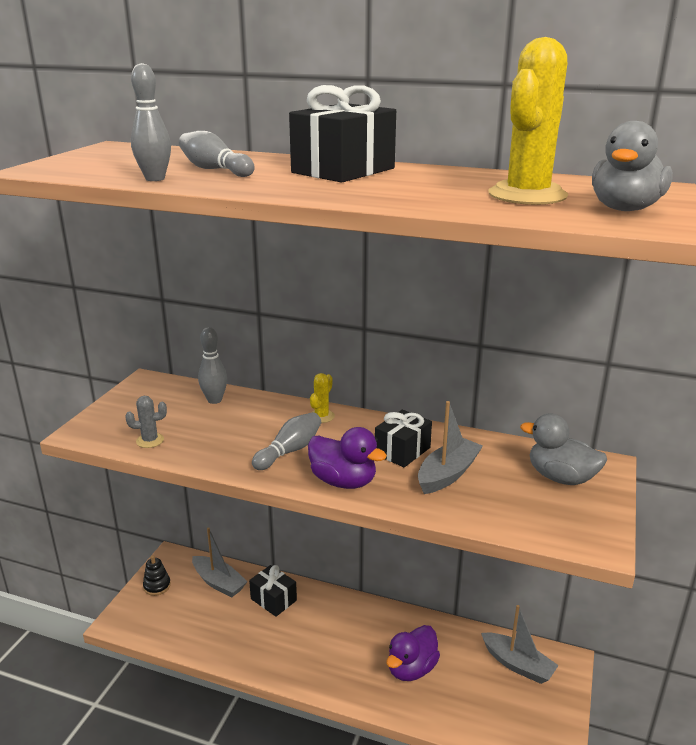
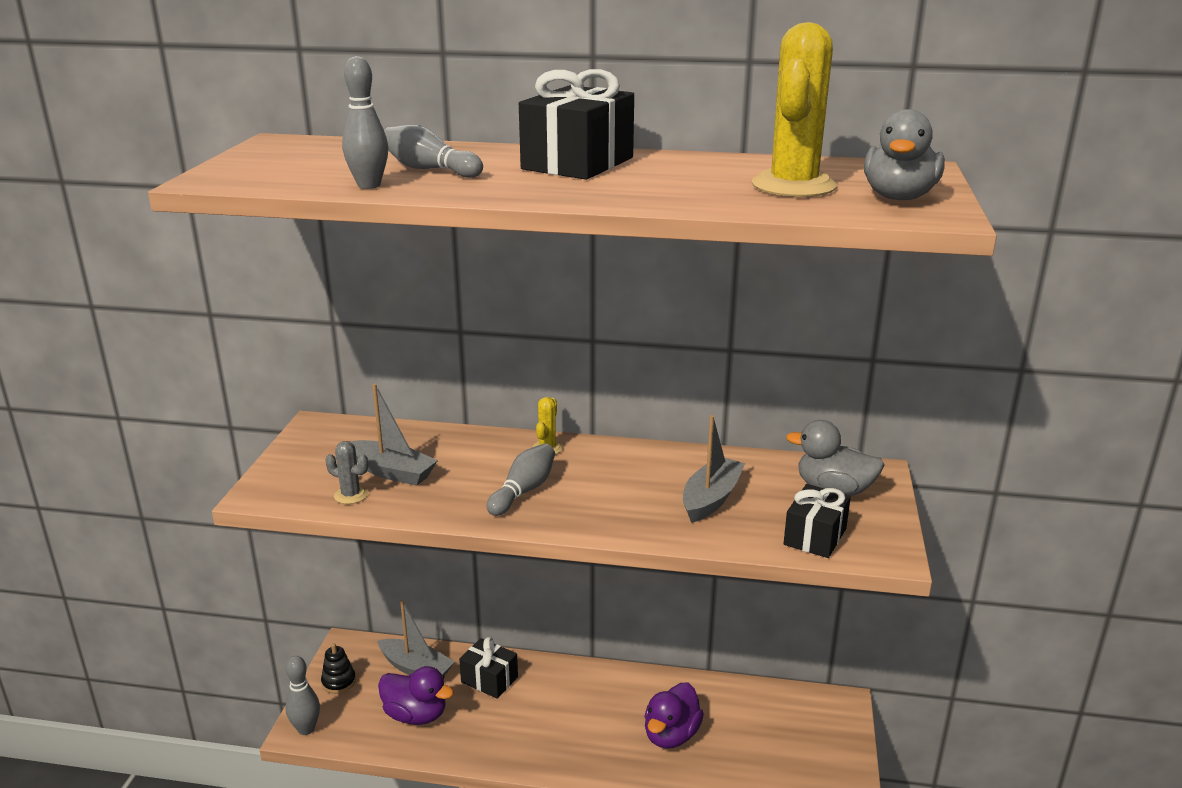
camera: 10 degrees left, 0 degrees up
grey cactus [125,396,167,448] -> grey cactus turned 45 degrees clockwise [325,441,368,504]
grey bowling pin [198,327,227,404] -> grey bowling pin moved to [285,656,320,735]
purple duck [308,427,387,489] -> purple duck moved to [378,666,454,725]
black gift [375,409,432,467] -> black gift moved to [784,484,851,558]
grey boat [481,605,559,684] -> grey boat moved to [350,384,438,486]

